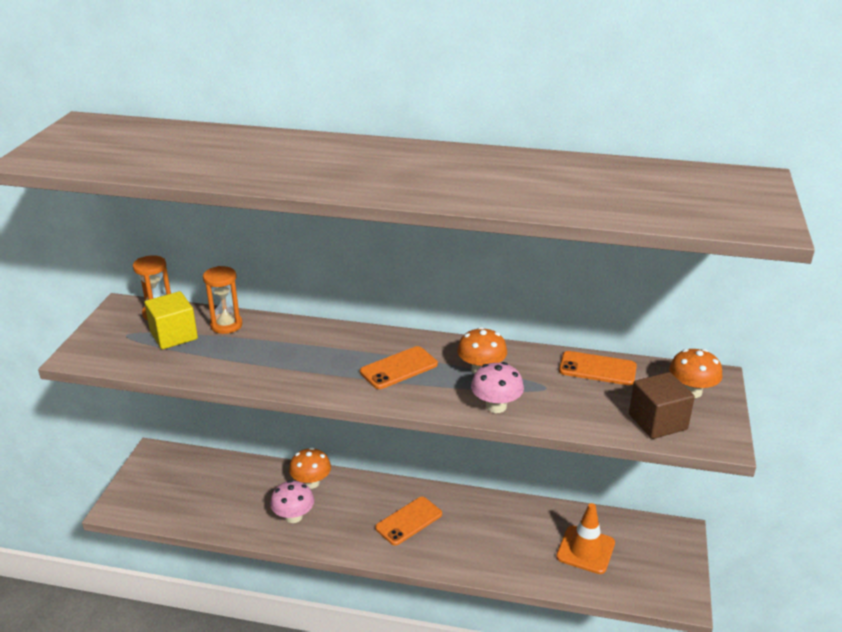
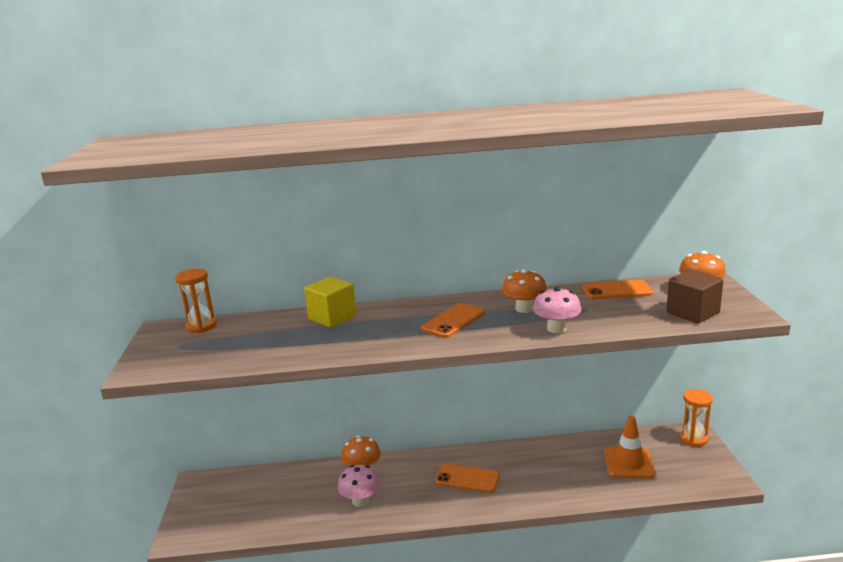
camera: 15 degrees left, 10 degrees down
yellow cube [144,291,198,349] -> yellow cube moved to [304,276,357,328]
orange hourglass [203,266,242,334] -> orange hourglass moved to [680,389,713,447]
orange phone [375,497,442,546] -> orange phone turned 75 degrees clockwise [435,464,500,493]

